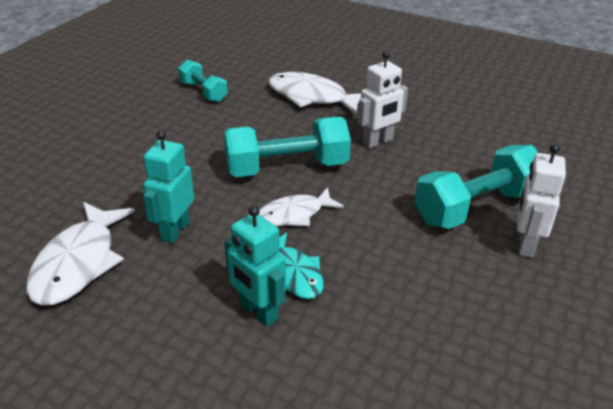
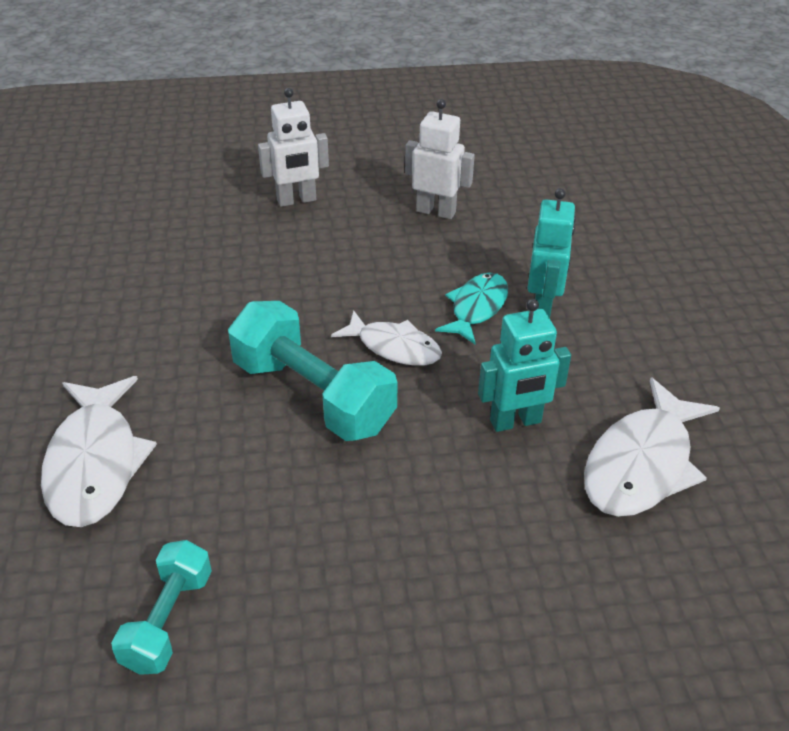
camera: 125 degrees left, 5 degrees up
white fish [26,202,135,306] -> white fish turned 150 degrees clockwise [584,377,720,517]
white robot [358,51,408,148] -> white robot moved to [405,99,475,219]
turquoise dumbbell [415,145,538,229] -> none

